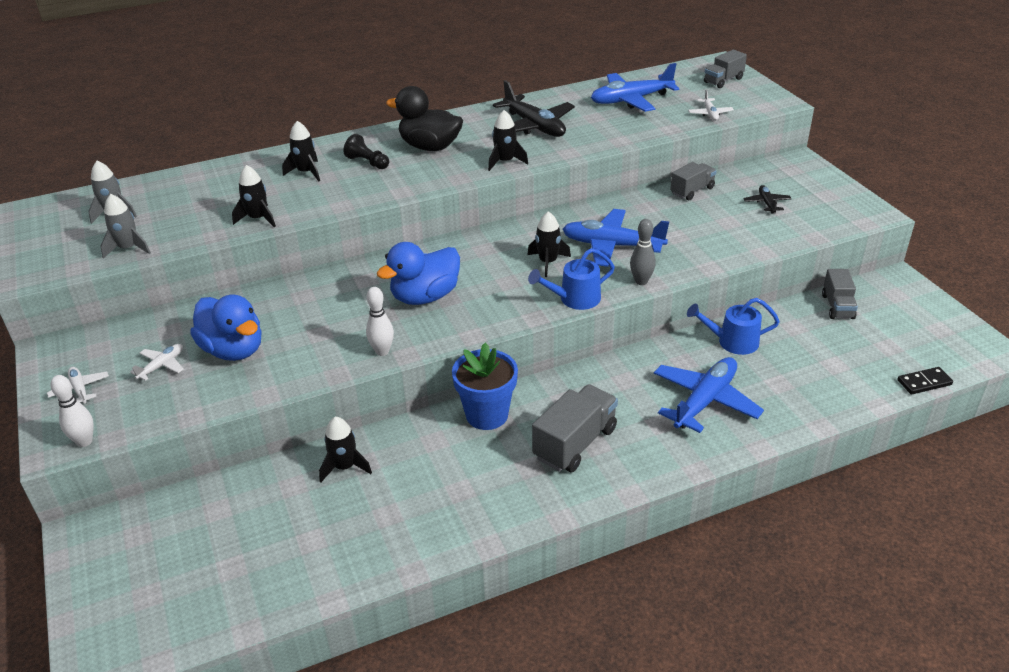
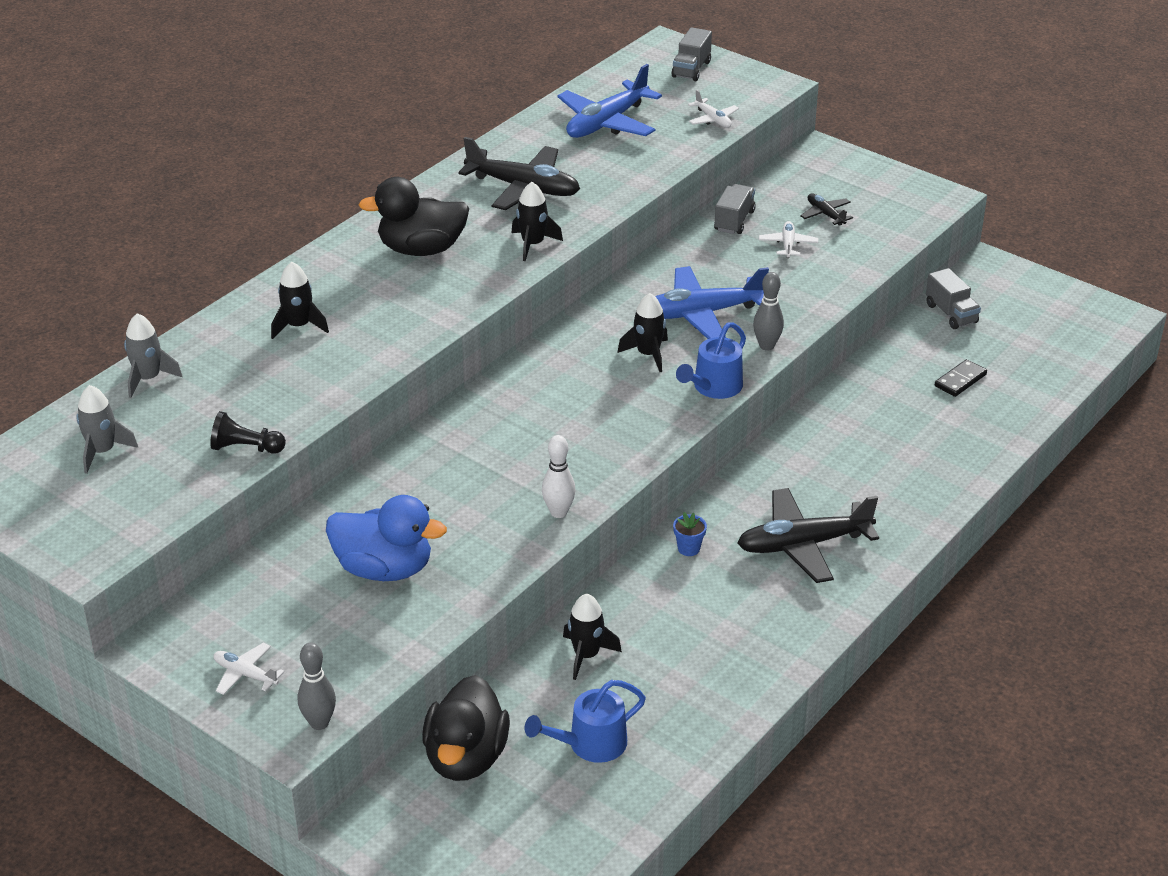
camera: 30 degrees left, 0 degrees up
white bowling pin [50,375,94,447] -> grey bowling pin [298,642,336,730]
grey rocket [100,194,151,259] -> grey rocket moved to [124,313,183,398]
white plane [130,344,184,381] -> white plane moved to [759,221,818,258]
black rocket [232,165,276,227] -> none
black pawn [343,134,389,169] -> black pawn moved to [210,411,286,454]
blue duck [377,242,460,305] -> none
blue flower pot [452,343,518,430] -> blue flower pot [673,512,707,556], size x0.43
grey truck [532,384,618,472] -> black plane [737,488,879,583]
blue plane [654,357,764,433] -> none
blue watering can [687,298,780,355] -> blue watering can moved to [525,680,646,763]
black domino [898,367,953,395] -> black domino moved to [935,359,987,397]
none -> black duck [422,675,510,781]

